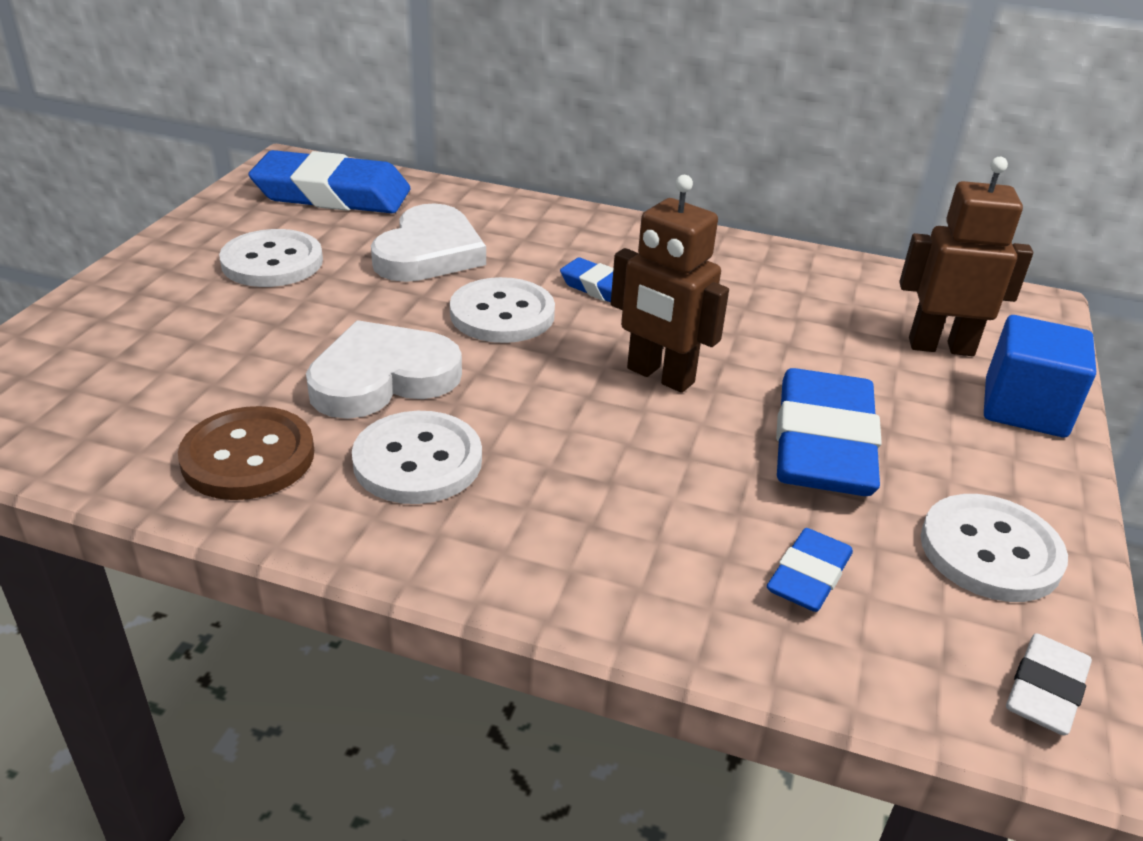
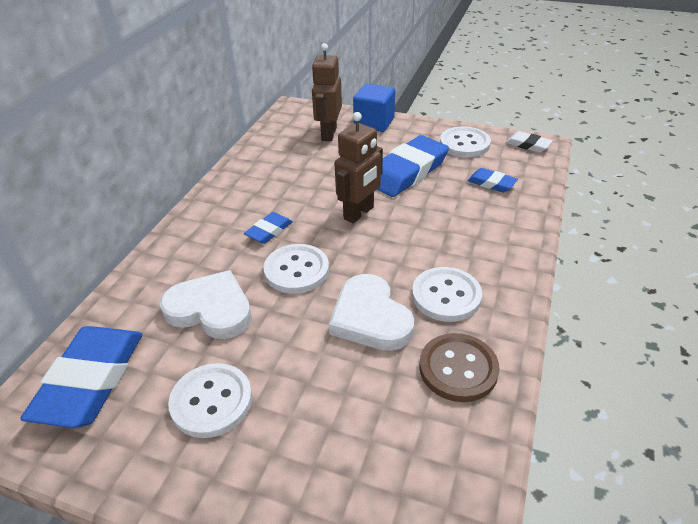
camera: 85 degrees left, 5 degrees up
blue eraser [776,368,882,496] -> blue eraser turned 60 degrees counterclockwise [377,135,449,197]

